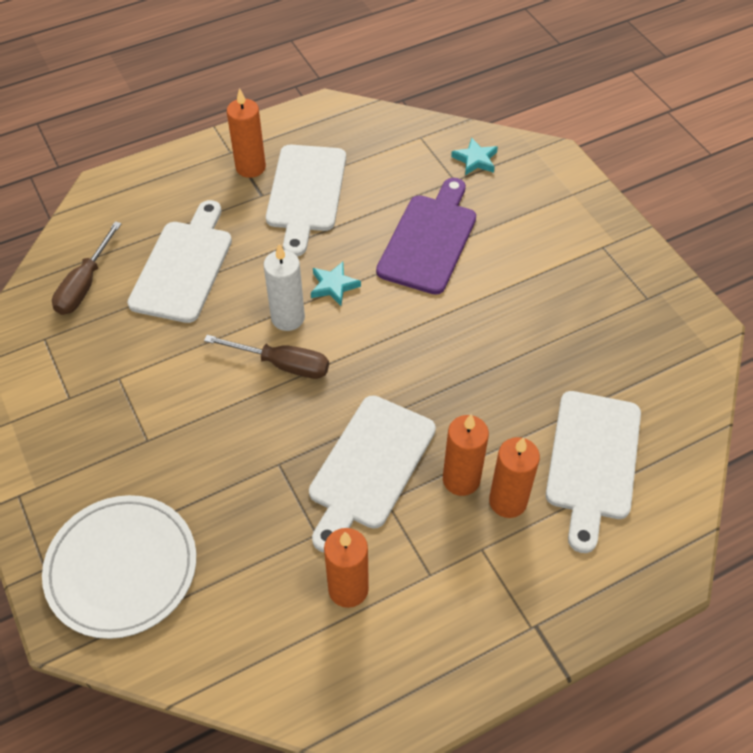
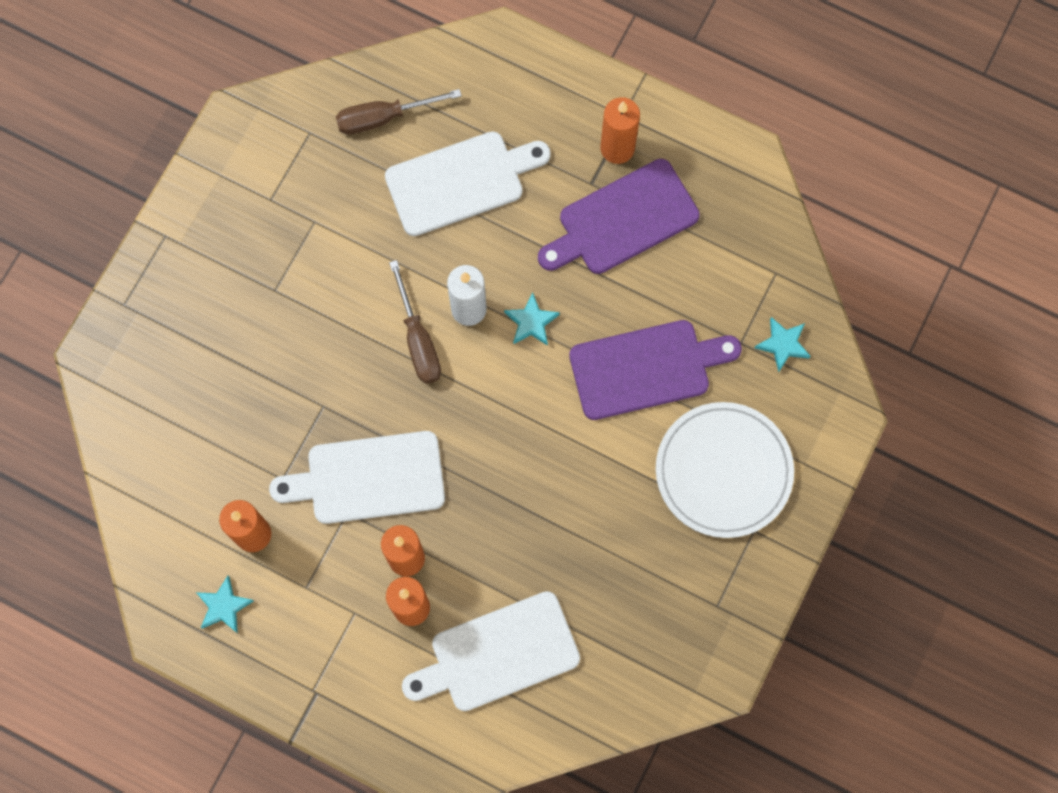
camera: 55 degrees right, 20 degrees up
white plate [42,495,196,639] -> white plate moved to [656,402,794,538]
white cutting board [266,145,346,256] -> purple cutting board [538,159,700,274]
none -> turquoise star [196,576,254,633]

